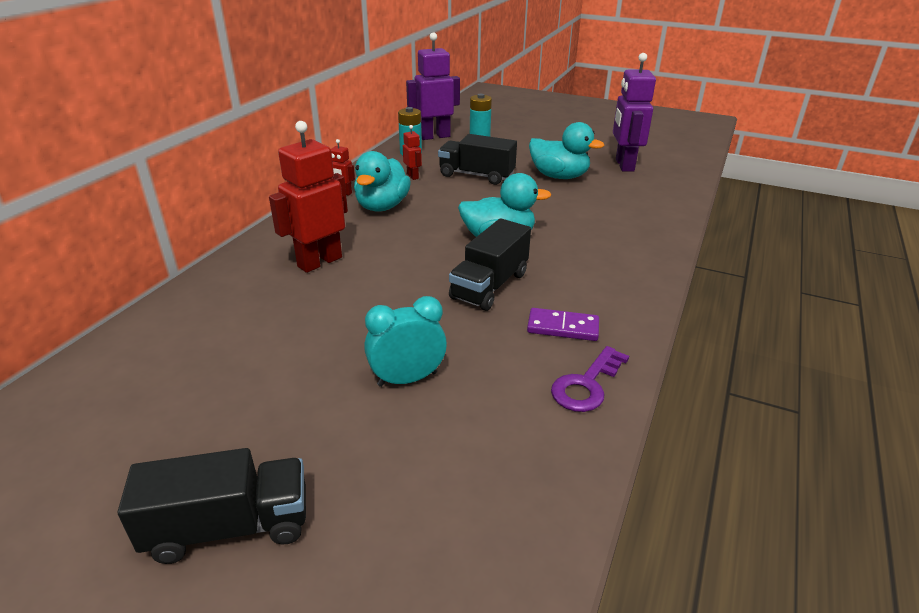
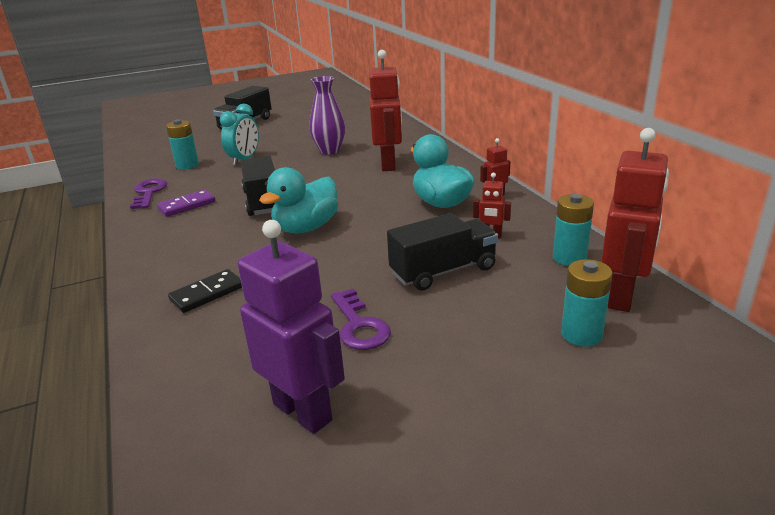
camera: 135 degrees right, 5 degrees down
purple robot [406,32,460,140] -> red robot [601,128,669,312]
turquoise duck [529,122,604,179] -> purple key [331,288,391,350]
none -> turquoise battery [166,119,199,169]
none -> black domino [168,269,242,313]
none -> purple vase [309,76,346,154]

